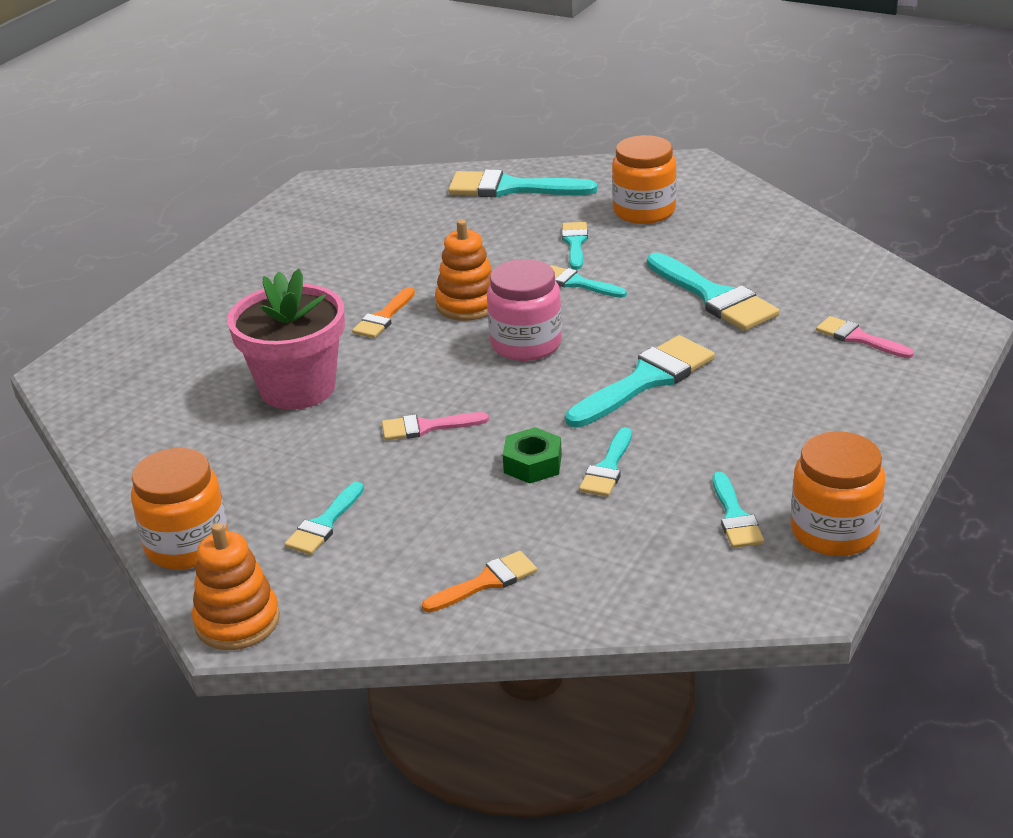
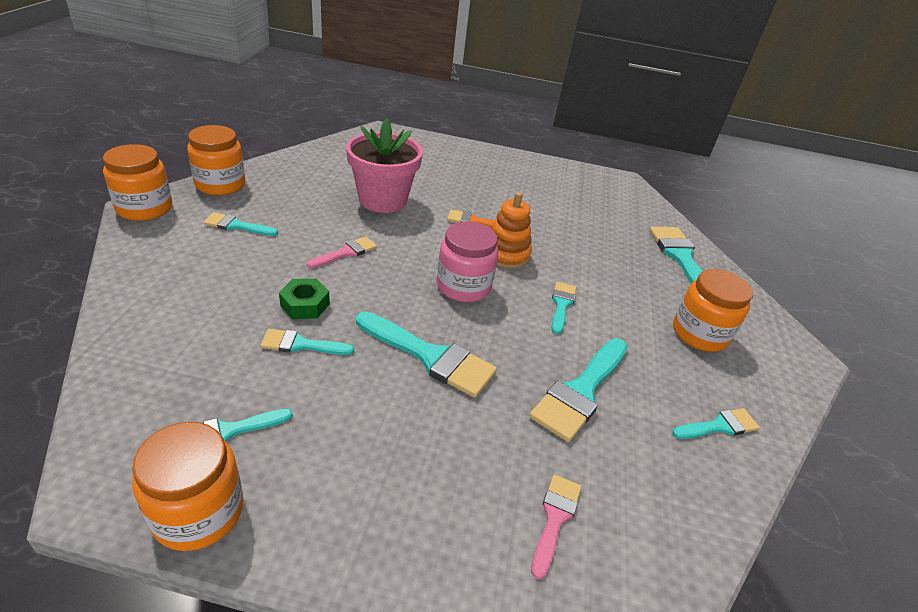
camera: 65 degrees right, 5 degrees up
orange stacking toy [192,523,280,650] -> orange jar [103,144,172,221]
pink brush [382,412,489,441] -> pink brush turned 75 degrees clockwise [307,236,377,268]
orange brush [422,551,537,613] -> none
turquoise brush [562,222,588,270] -> turquoise brush moved to [672,408,760,439]

